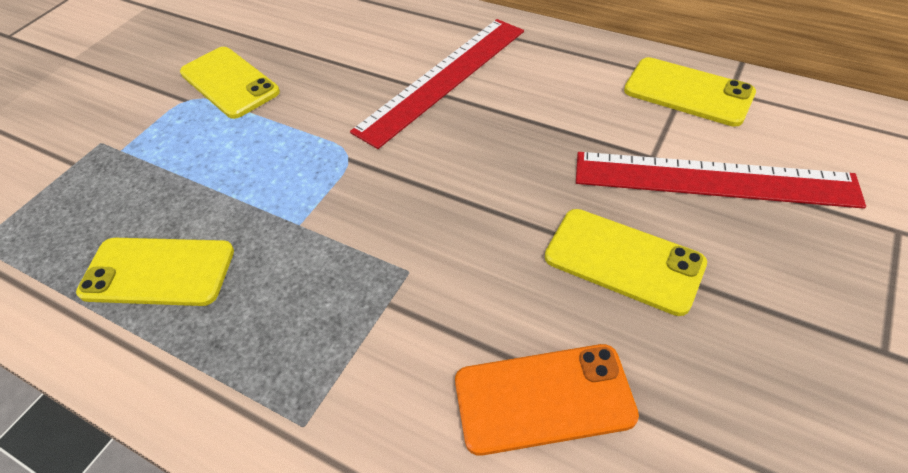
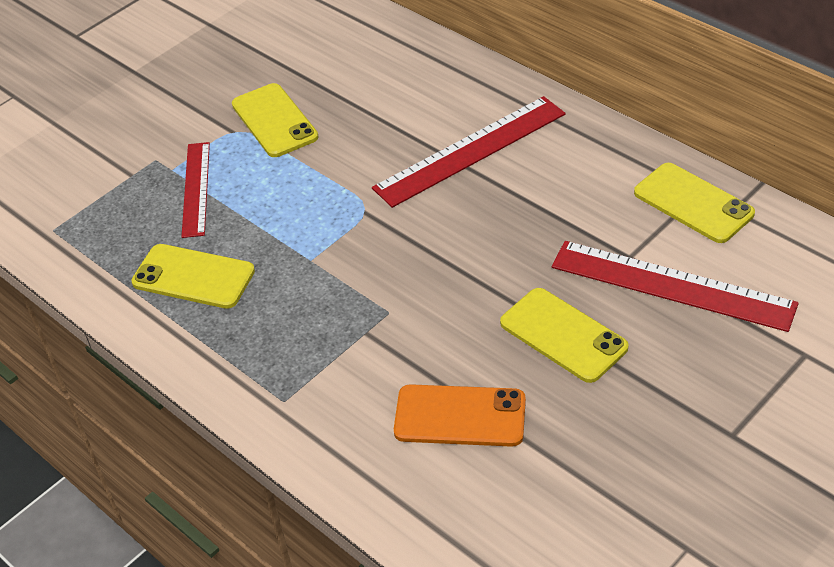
camera: 15 degrees right, 5 degrees down
none -> red ruler [182,142,210,238]

